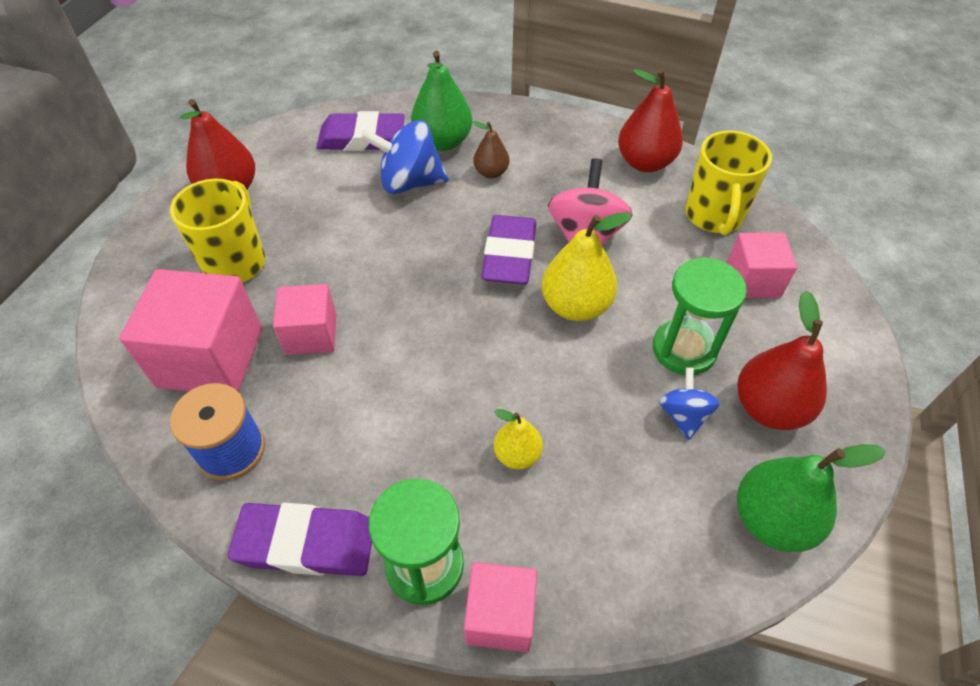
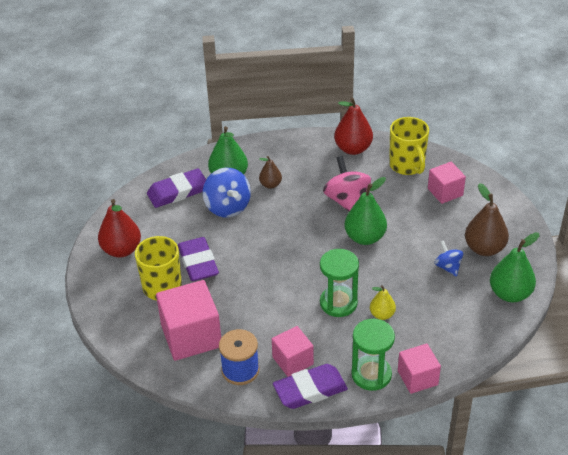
camera: 25 degrees left, 10 degrees down
pink cube [273,284,336,355] -> pink cube moved to [272,326,314,377]
blue spinning top [360,120,448,194] -> blue spinning top turned 90 degrees counterclockwise [203,168,251,217]
purple eraser [481,215,536,284] -> purple eraser moved to [178,237,219,281]
yellow pear [542,212,632,321] -> green pear [345,177,387,245]
green hourglass [653,257,747,375] -> green hourglass moved to [320,249,359,317]
red pear [737,290,827,430] -> brown pear [465,183,509,256]

